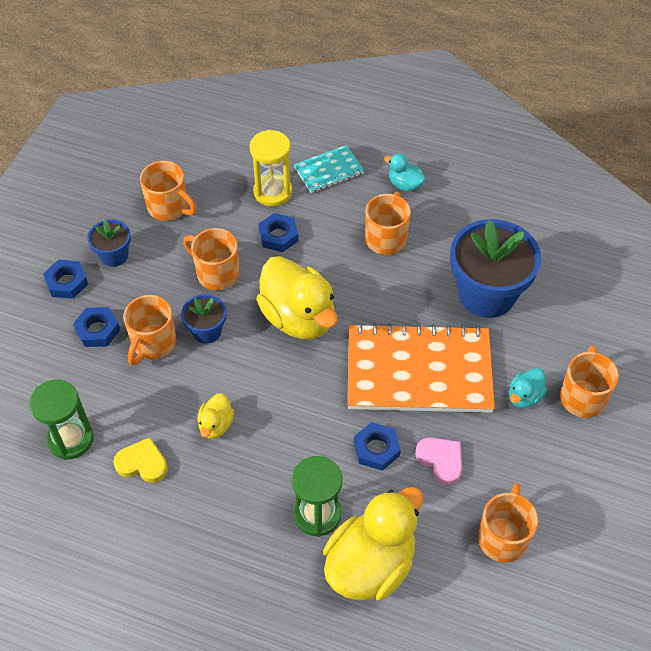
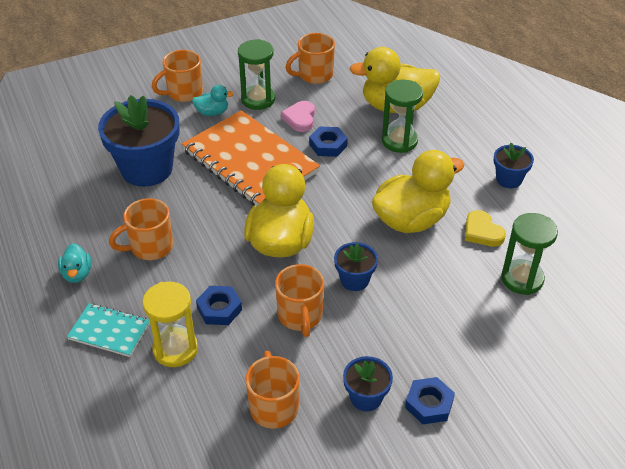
camera: 135 degrees left, 10 degrees down
blue nut [73,307,120,347] -> none
orange mug [123,295,176,366] -> none
yellow duck [197,393,234,439] -> yellow duck [372,150,464,233], size x2.15
none -> green hourglass [238,39,275,110]
none -> blue flower pot [494,143,534,188]

